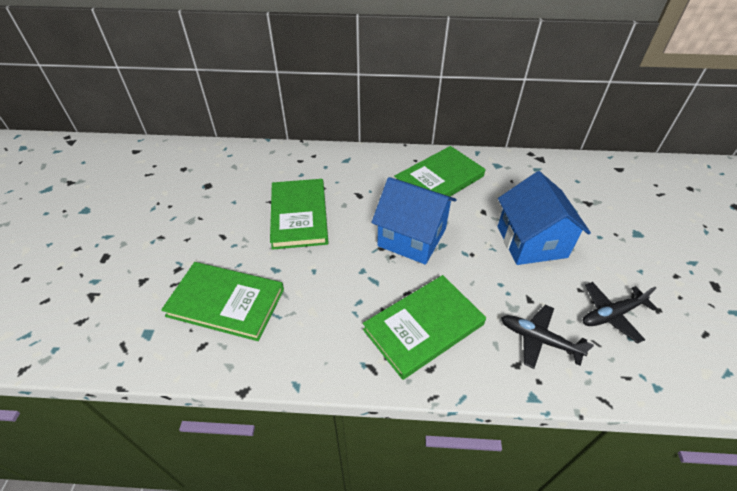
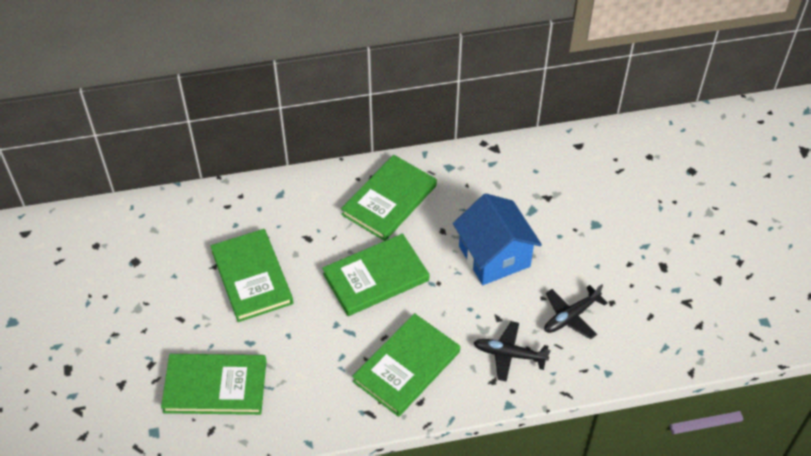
camera: 15 degrees left, 5 degrees up
blue house [371,177,457,265] -> green book [322,234,429,316]

